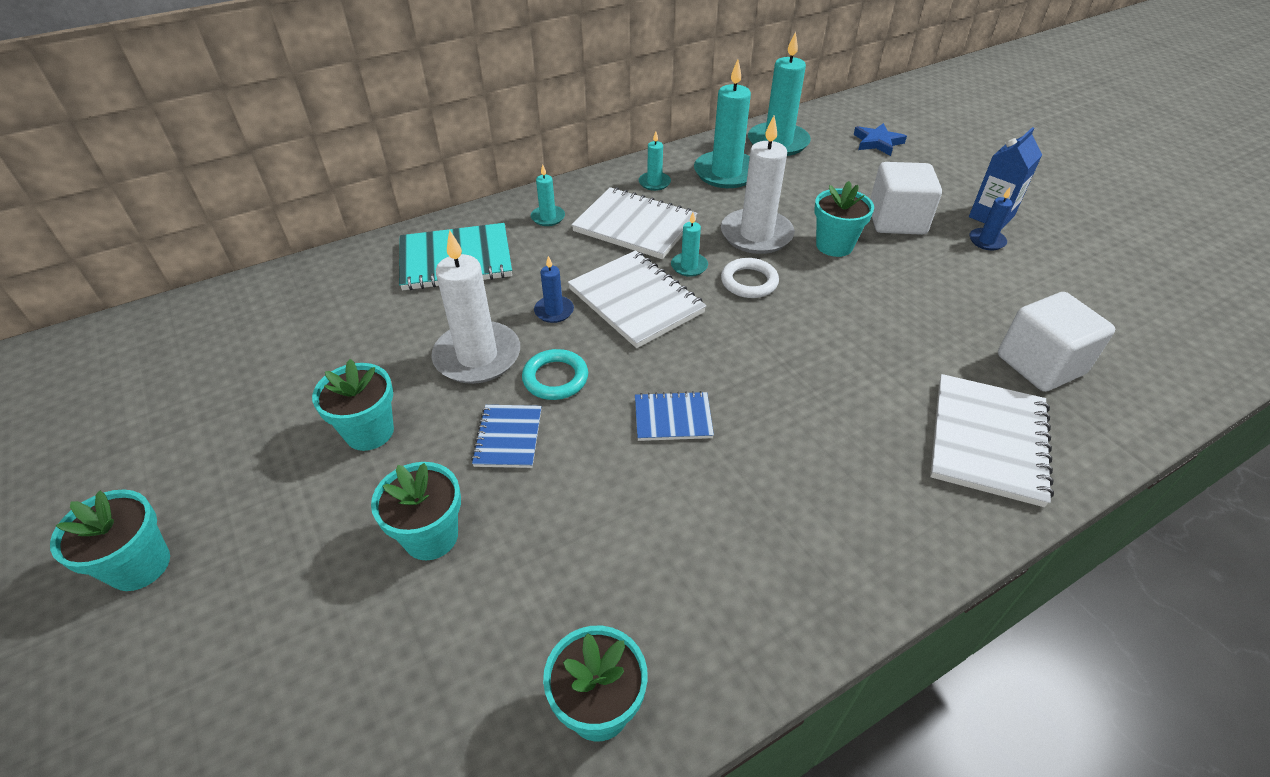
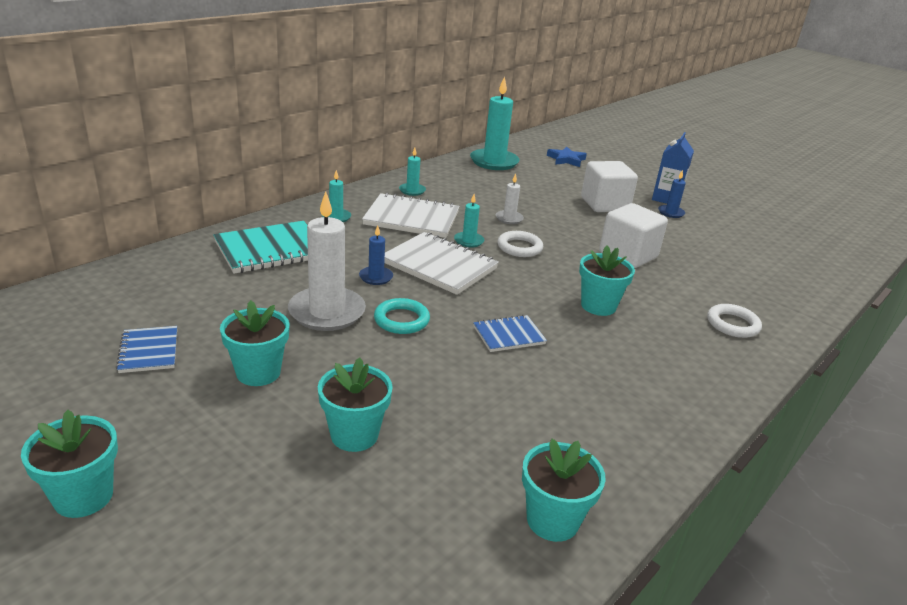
camera: 20 degrees left, 15 degrees down
blue notebook [471,405,541,468] -> blue notebook moved to [116,326,177,373]
turquoise candle [694,59,751,188] -> none
white candle [721,116,795,254] -> white candle [496,173,524,224], size x0.49
turquoise flower pot [814,181,874,257] -> turquoise flower pot moved to [579,245,635,316]
white notebook [930,374,1054,507] -> white ring [707,304,762,338]
white cube [998,292,1115,392] -> white cube moved to [599,203,668,268]

